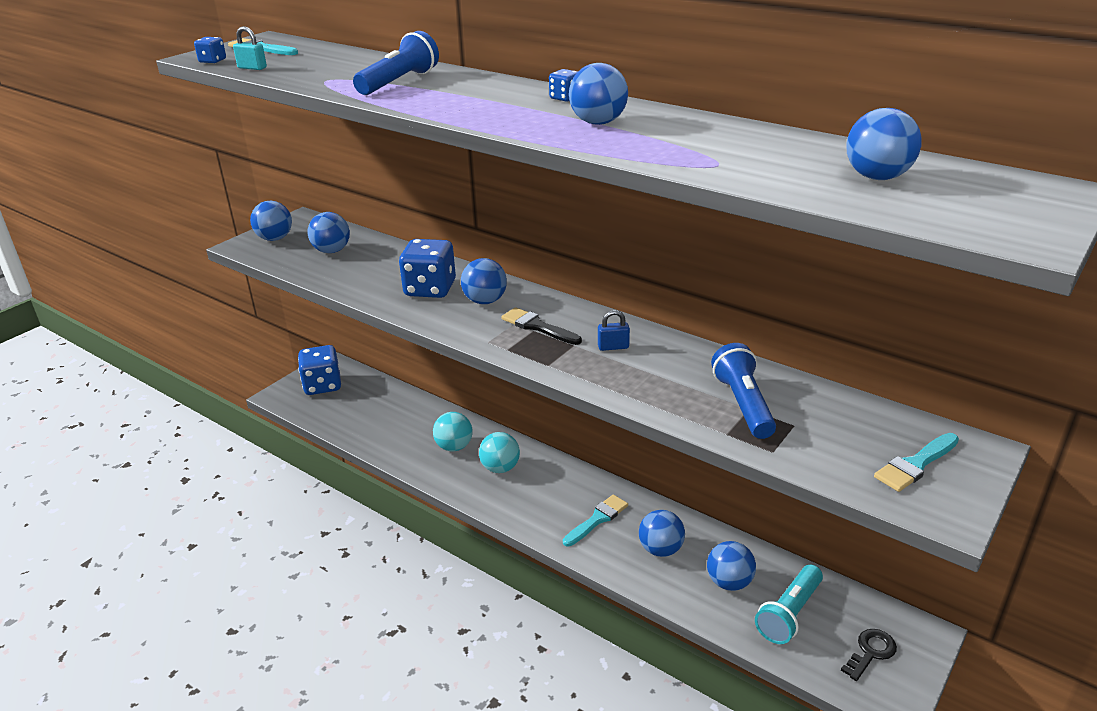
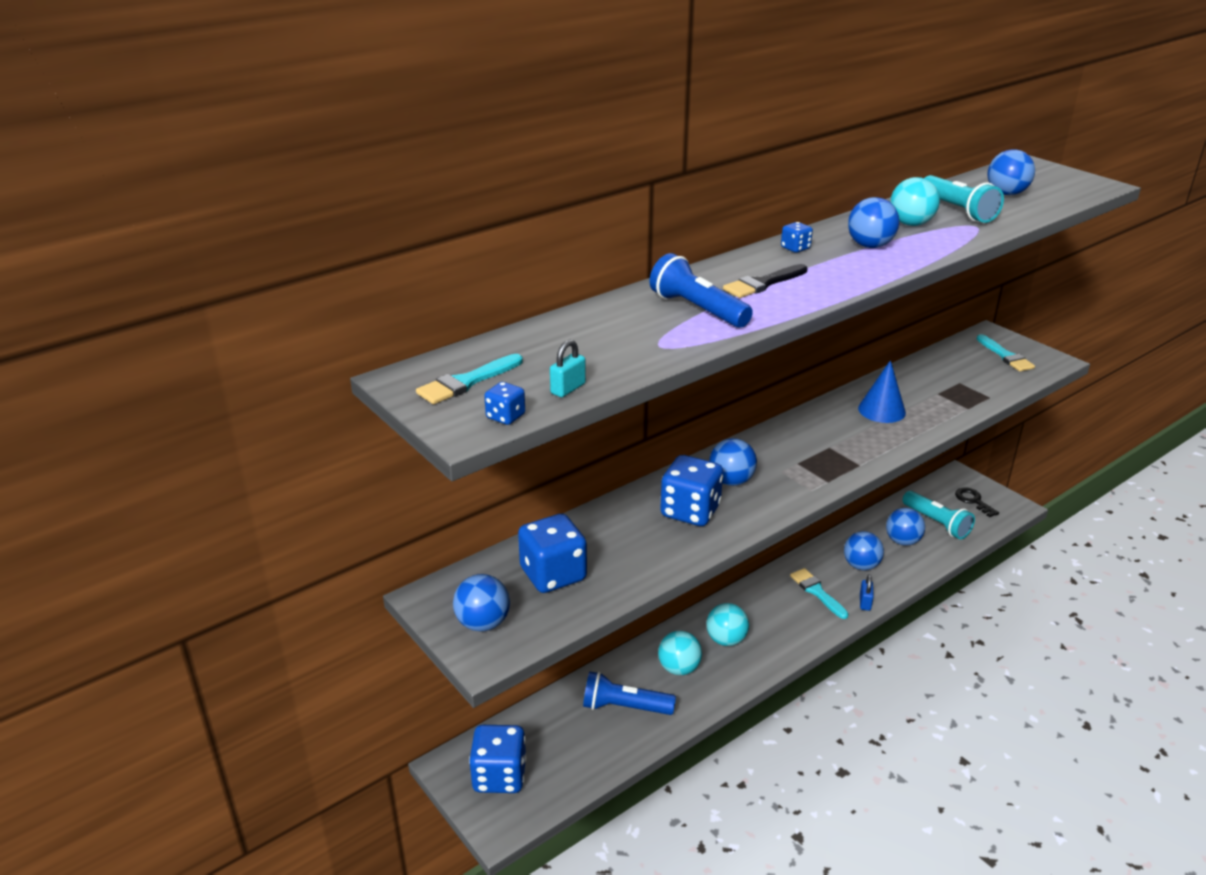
camera: 75 degrees left, 0 degrees up
blue ball [308,212,350,253] -> blue dice [518,514,587,593]
black brush [501,307,582,345] -> black brush moved to [723,264,808,298]
blue padlock [598,310,630,351] -> blue padlock moved to [860,574,874,611]
blue flashlight [711,343,776,439] -> blue flashlight moved to [583,671,676,715]
none -> blue cone [858,360,906,423]
none -> turquoise ball [890,177,940,226]
none -> turquoise flashlight [924,175,1004,223]

